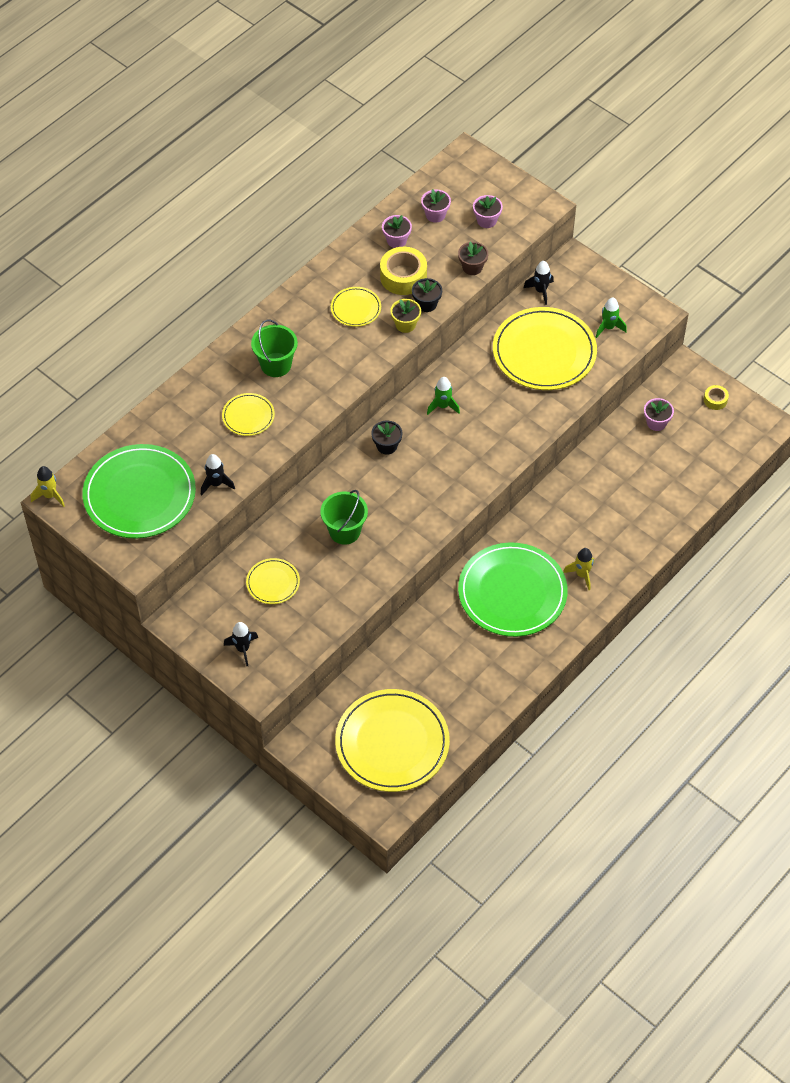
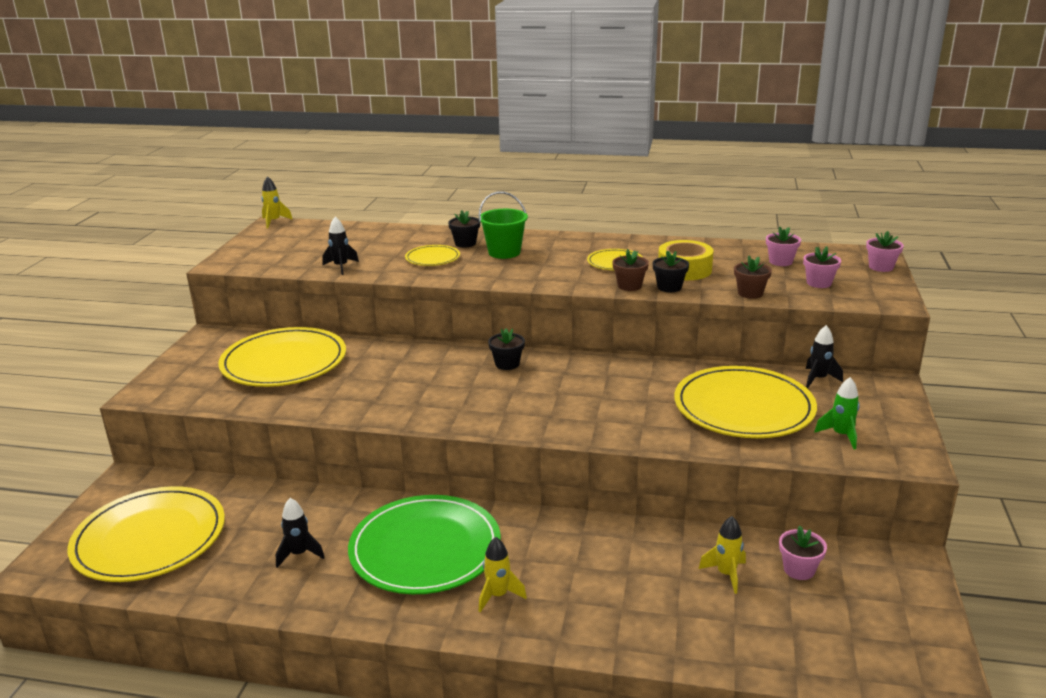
camera: 60 degrees right, 30 degrees down
green plate [82,444,196,538] -> none
black rocket [224,622,258,666] -> black rocket moved to [276,498,325,568]
yellow plate [246,558,300,604] -> yellow plate [218,327,346,387], size x2.09
green bucket [320,490,368,545] -> none
pink flower pot [382,215,412,248] -> pink flower pot moved to [866,231,904,272]
yellow flower pot [390,299,421,333] -> brown flower pot [612,249,649,291]
green rocket [427,377,460,415] -> none
yellow tape [704,385,729,410] -> none
none -> black flower pot [448,210,480,247]
none -> yellow rocket [699,516,746,594]

